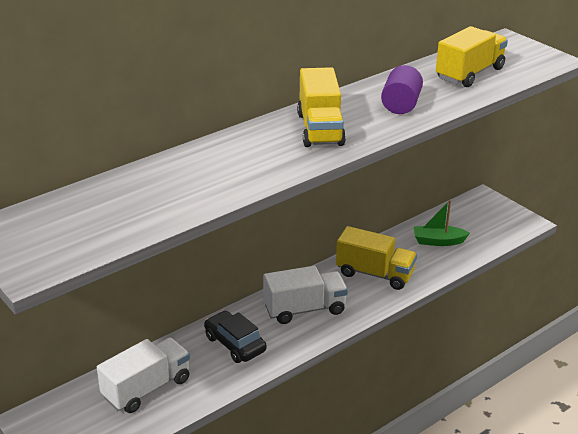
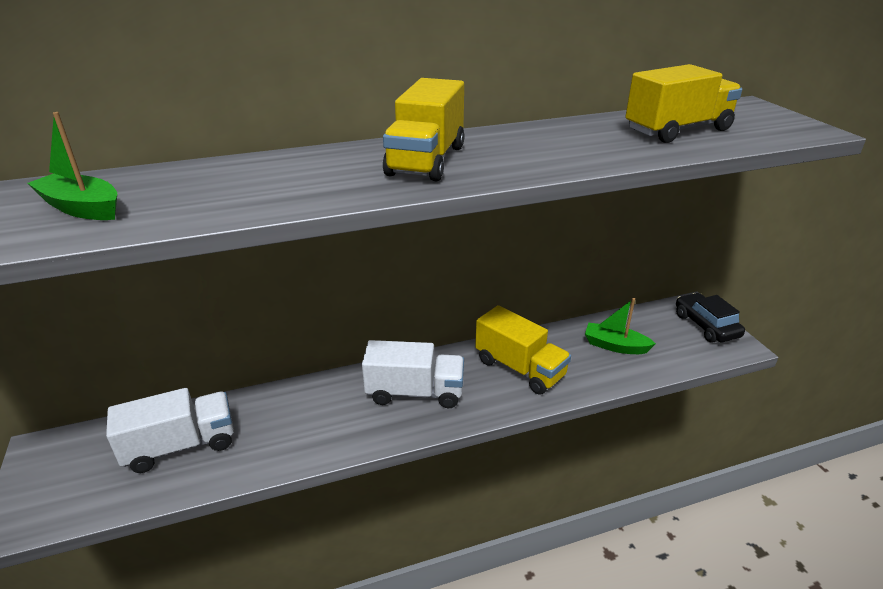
camera: 20 degrees right, 0 degrees up
black car [204,311,267,363] -> black car moved to [676,293,745,343]
purple cylinder [381,65,423,114] -> none
none -> green boat [27,112,117,220]

